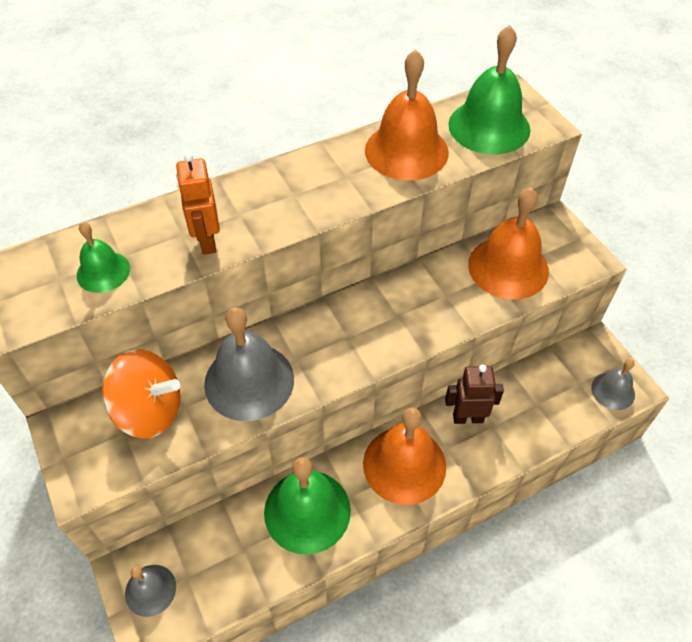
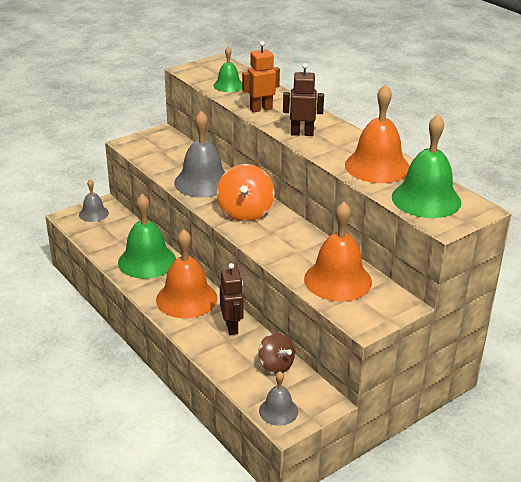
camera: 80 degrees right, 20 degrees down
orange spinning top [102,349,180,439] -> orange spinning top moved to [217,164,274,222]
none -> brown spinning top [258,332,295,374]
none -> brown robot [283,63,324,136]

